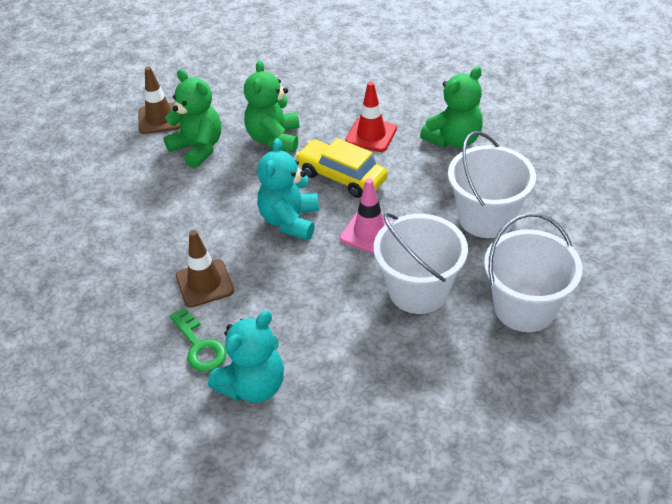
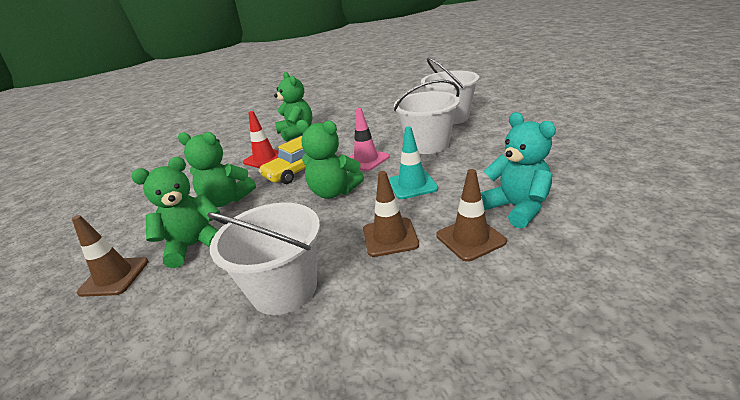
camera: 75 degrees left, 15 degrees down
green key [170,308,227,372] -> brown traffic cone [436,169,507,262]
turquoise teddy bear [257,138,319,240] -> green teddy bear [296,120,364,199]
white bucket [448,131,536,238] -> white bucket moved to [207,203,320,315]
none -> turquoise traffic cone [389,127,438,199]

